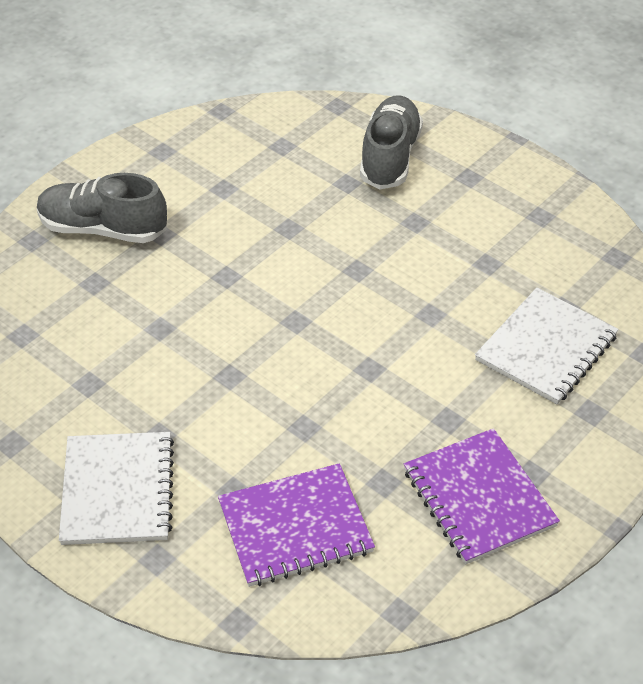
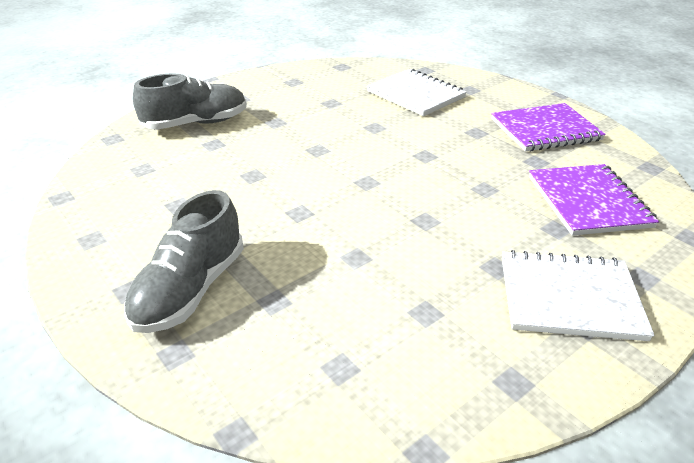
camera: 80 degrees left, 10 degrees down
grey shoe [360,95,423,189] -> grey shoe turned 135 degrees clockwise [133,73,247,129]

